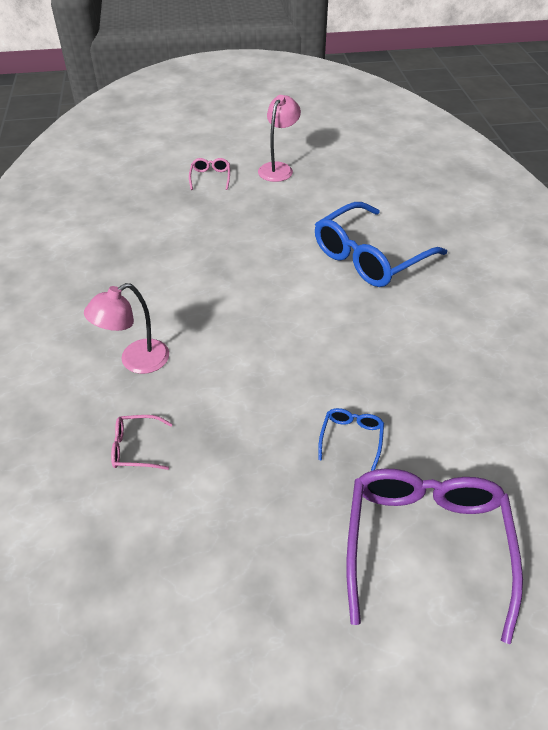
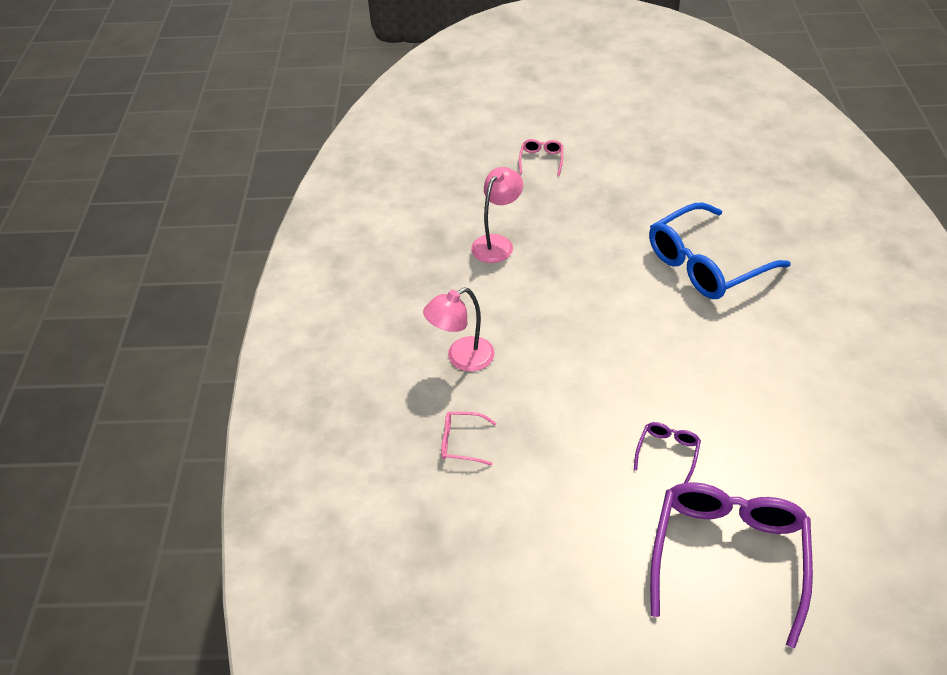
camera: 10 degrees right, 0 degrees up
pink lamp [258,95,301,182] -> pink lamp moved to [471,167,523,263]
blue glasses [318,408,384,471] -> purple glasses [634,422,701,483]

